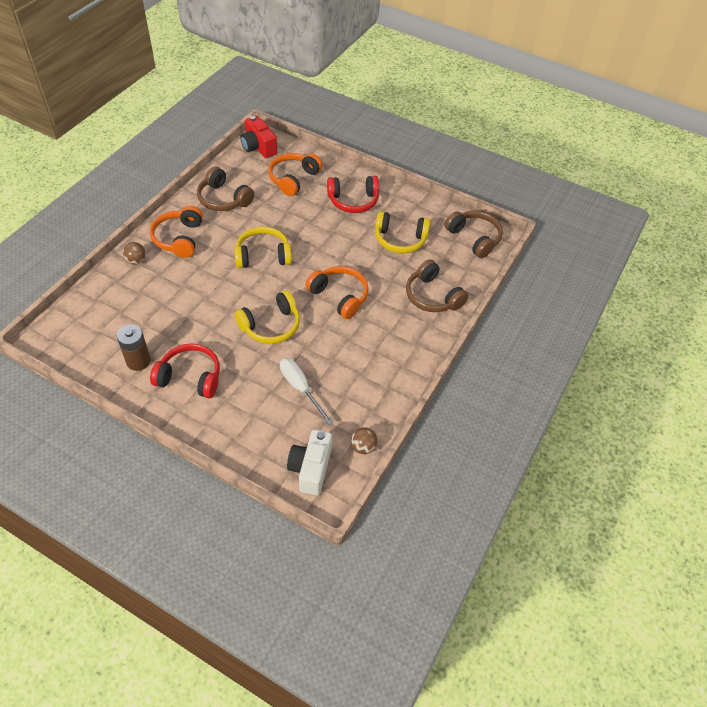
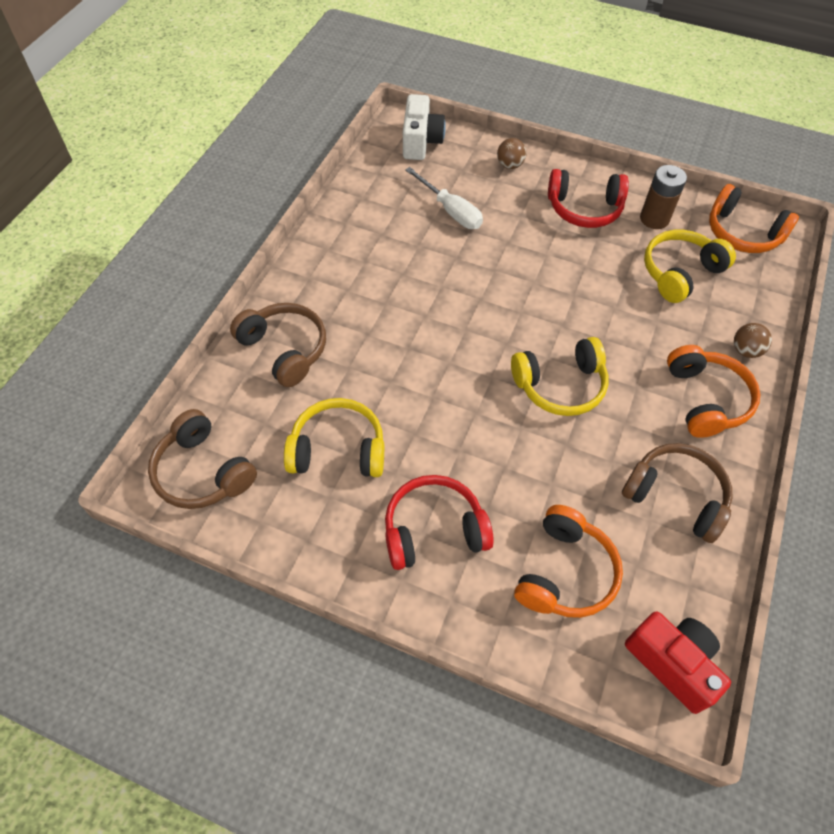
camera: 175 degrees right, 5 degrees up
yellow headphones [235,290,300,344] -> yellow headphones moved to [644,230,736,303]
orange headphones [306,266,369,319] -> orange headphones moved to [709,184,799,253]
brown ball [351,427,378,454] -> brown ball moved to [497,138,527,169]

